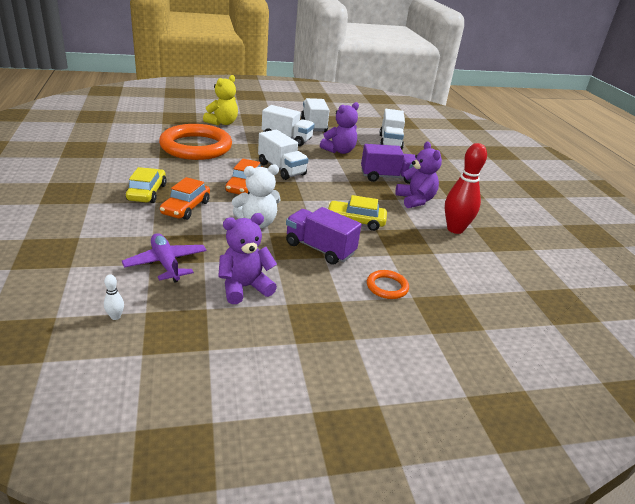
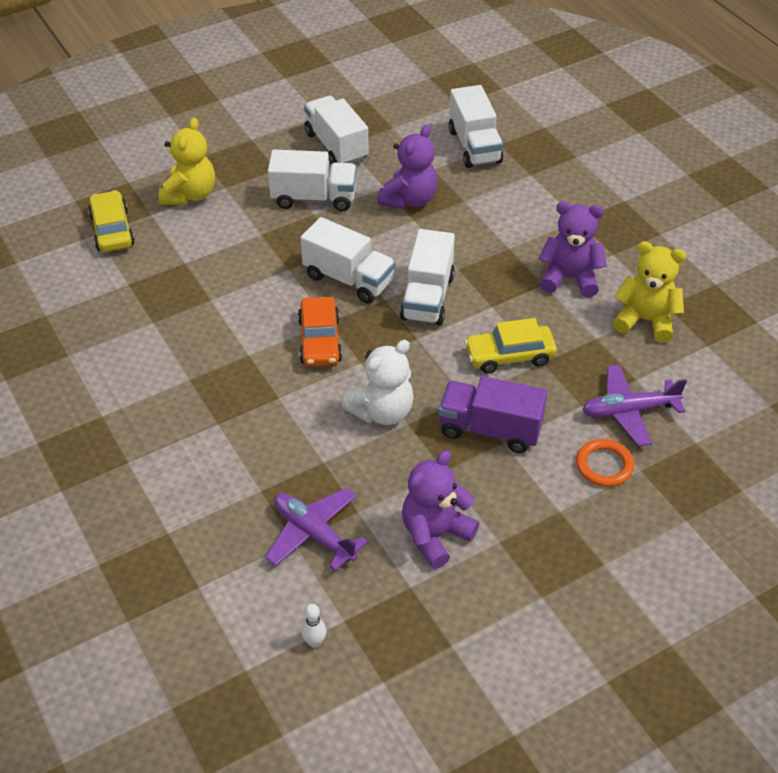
camera: 15 degrees left, 15 degrees up
yellow car [126,167,167,203] -> yellow car moved to [88,190,135,252]
orange ring [159,124,232,160] -> none
orange car [160,177,210,220] -> none
purple truck [361,144,416,184] -> none
purple teddy bear [396,142,442,208] -> purple teddy bear turned 45 degrees counterclockwise [539,201,607,297]
red bowling pin [445,143,487,234] -> yellow teddy bear [613,241,686,343]
none -> white truck [400,229,455,325]
none -> purple plane [582,364,687,446]

